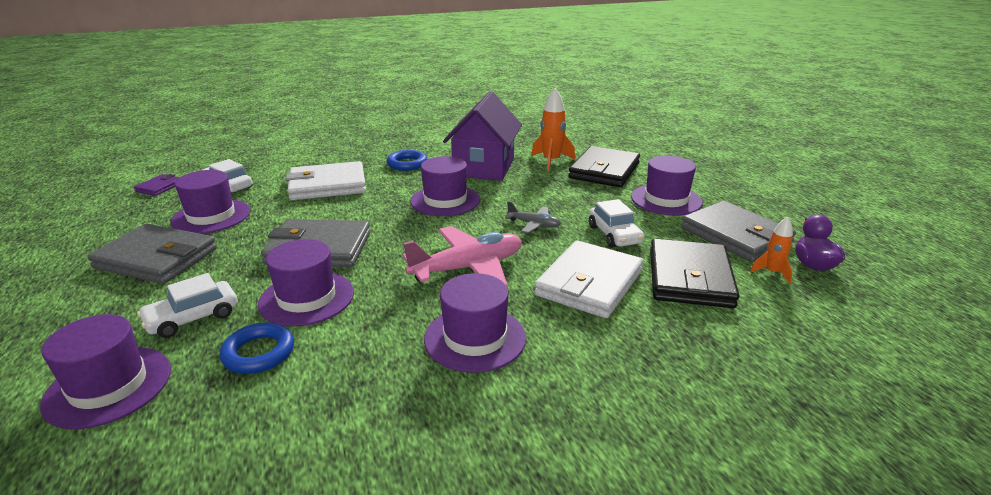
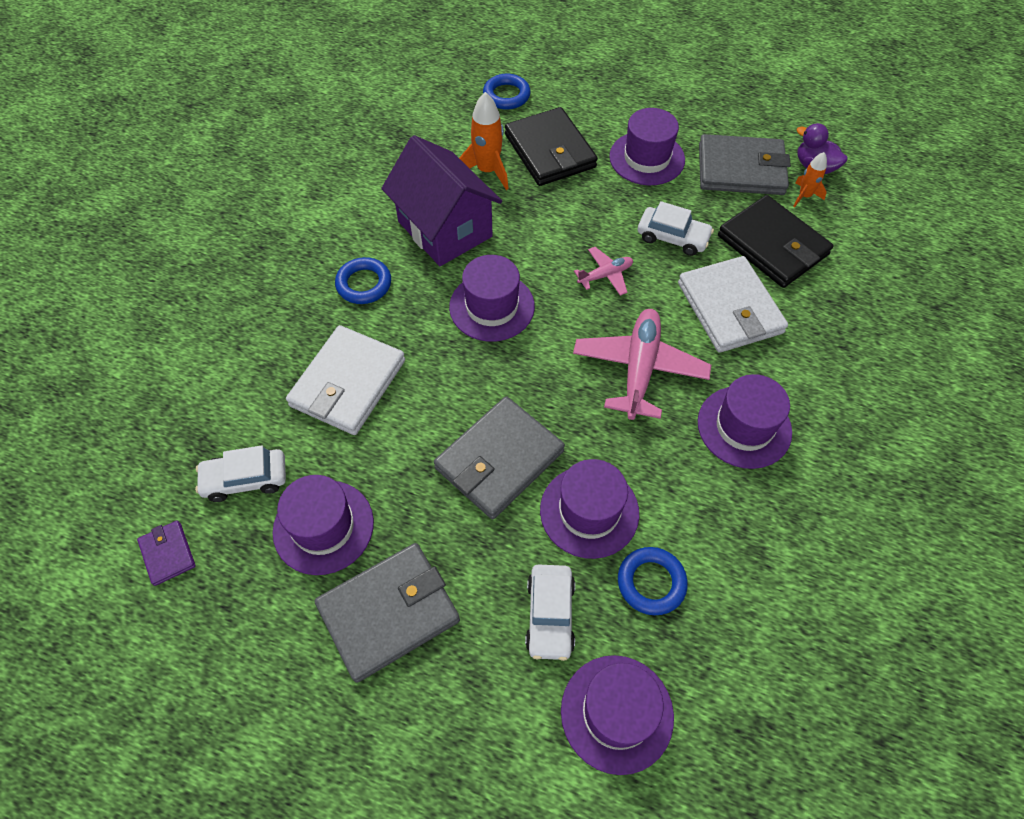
camera: 50 degrees left, 30 degrees up
grey plane [505,201,561,233] -> pink plane [574,247,633,296]
none -> blue ring [483,74,531,110]

